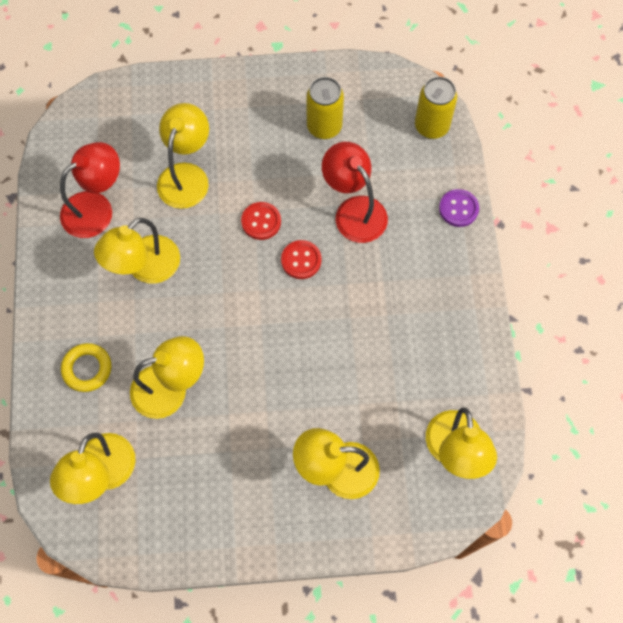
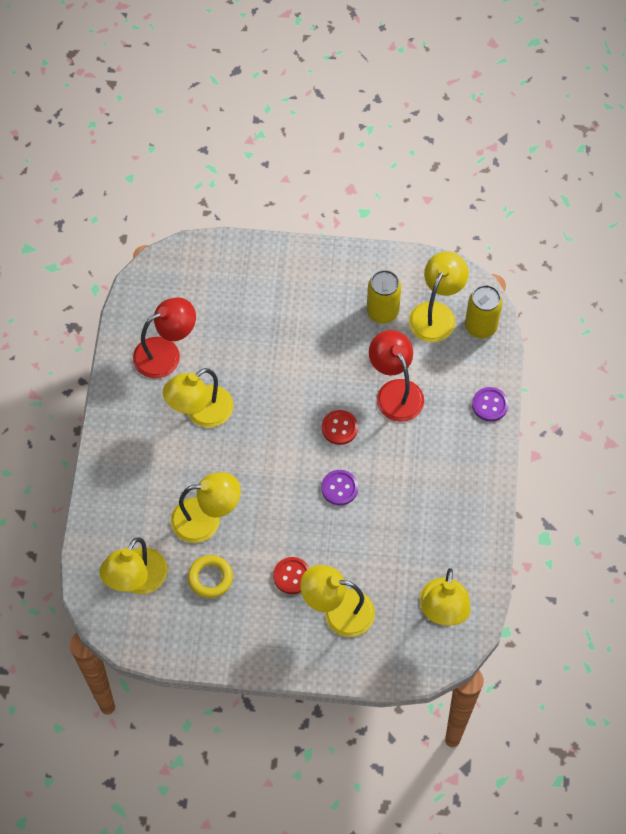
camera: 10 degrees right, 5 degrees down
yellow ring [61,343,111,392] -> yellow ring moved to [188,555,233,598]
yellow lamp [157,103,209,209] -> yellow lamp moved to [409,251,469,342]
red button [241,202,281,240] -> red button moved to [273,557,309,594]
none -> purple button [321,470,358,505]

